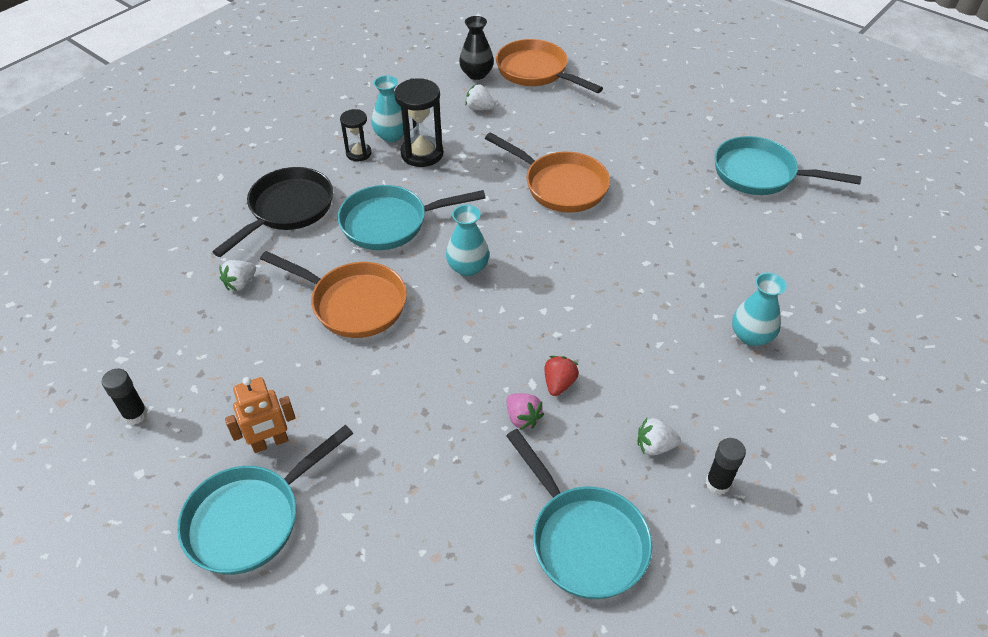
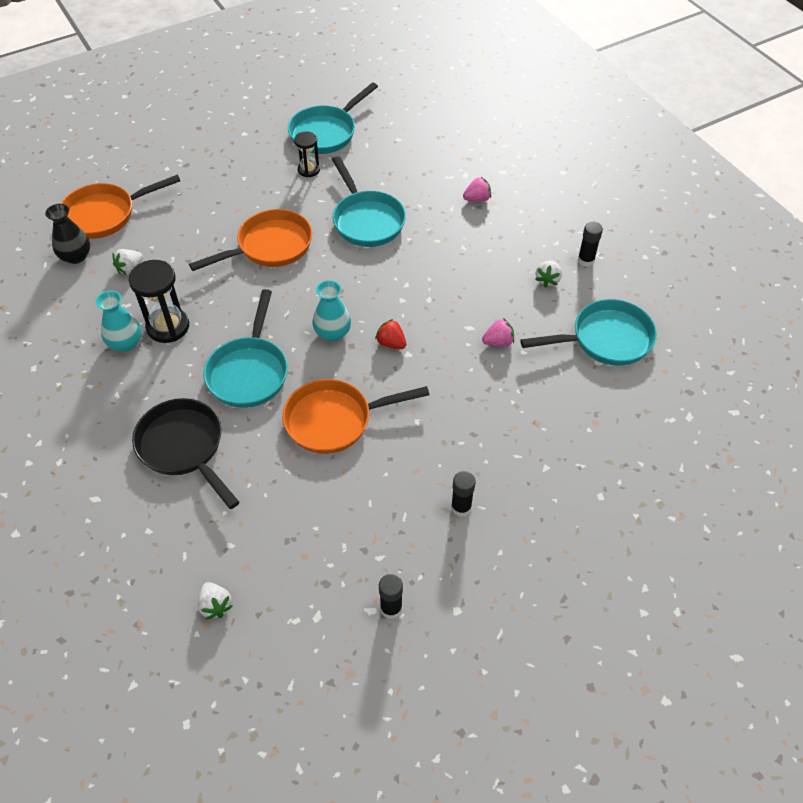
camera: 70 degrees left, 5 degrees up
turquoise pan [177,425,354,575] -> turquoise pan moved to [332,156,406,247]
white strawberry [219,260,256,291] -> white strawberry moved to [198,582,233,620]
orange robot [225,377,296,453] -> black glue stick [451,471,476,517]
orange pan [260,251,407,338] -> orange pan turned 150 degrees counterclockwise [282,379,429,454]
black hourglass [340,109,372,161] -> black hourglass moved to [294,132,320,177]
red strawberry [544,356,579,396] -> red strawberry moved to [375,319,406,349]
turquoise vase [732,273,787,346] -> pink strawberry [463,177,491,202]

